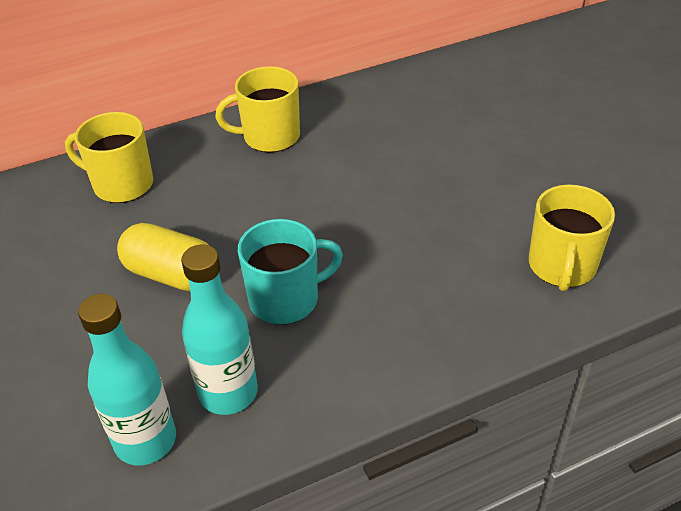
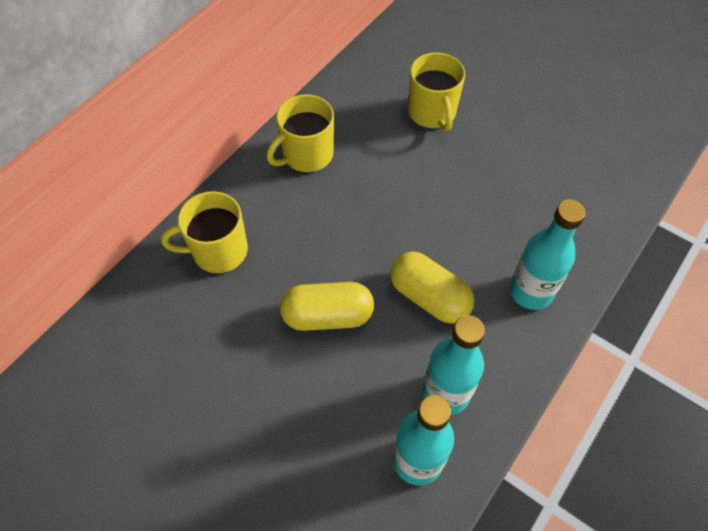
camera: 30 degrees left, 15 degrees up
turquoise mug [238,219,343,325] -> yellow capsule [390,252,475,324]
yellow mug [529,184,615,291] -> yellow mug moved to [408,52,465,131]
none -> turquoise bottle [510,200,586,310]

